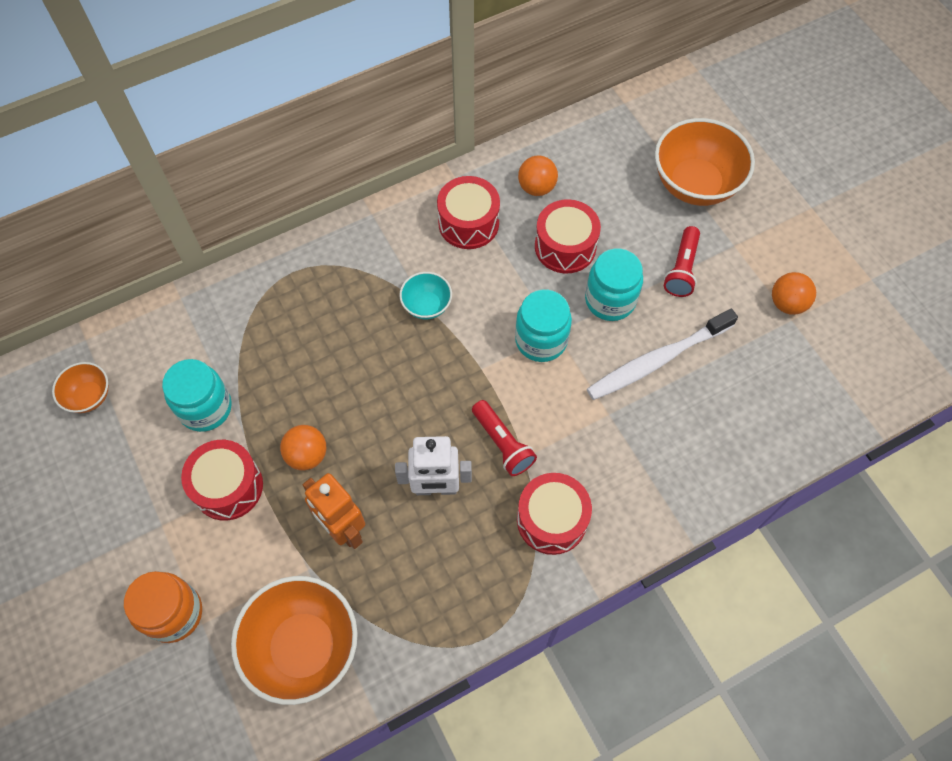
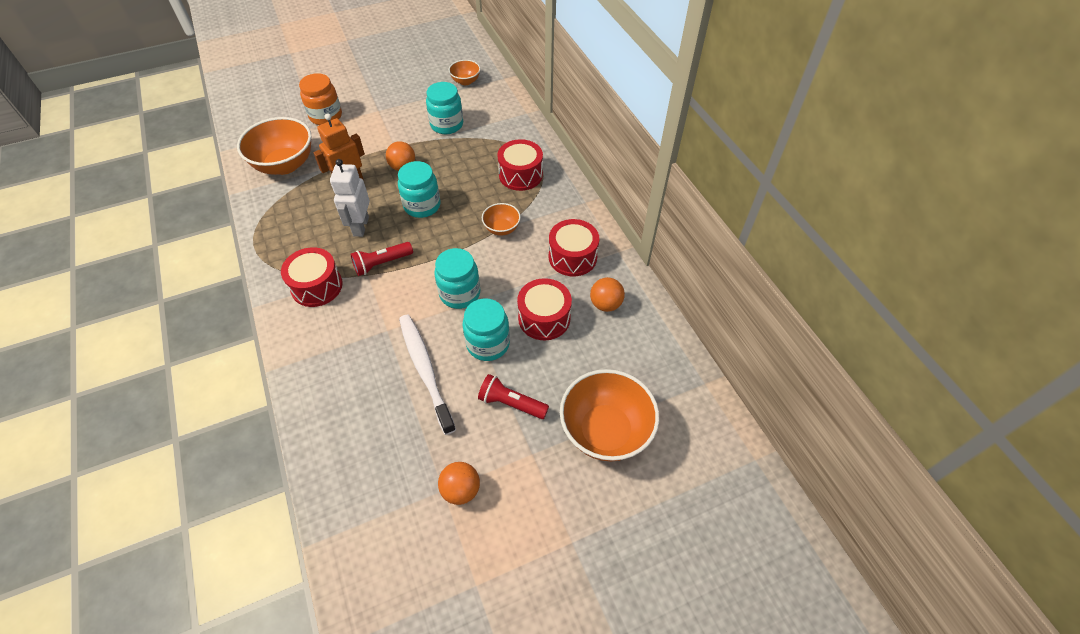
camera: 95 degrees right, 10 degrees down
red drum [181,440,263,521] -> red drum moved to [497,139,543,191]
turquoise bowl [399,272,452,319] -> orange bowl [482,203,521,236]
none -> turquoise jar [398,161,440,218]

